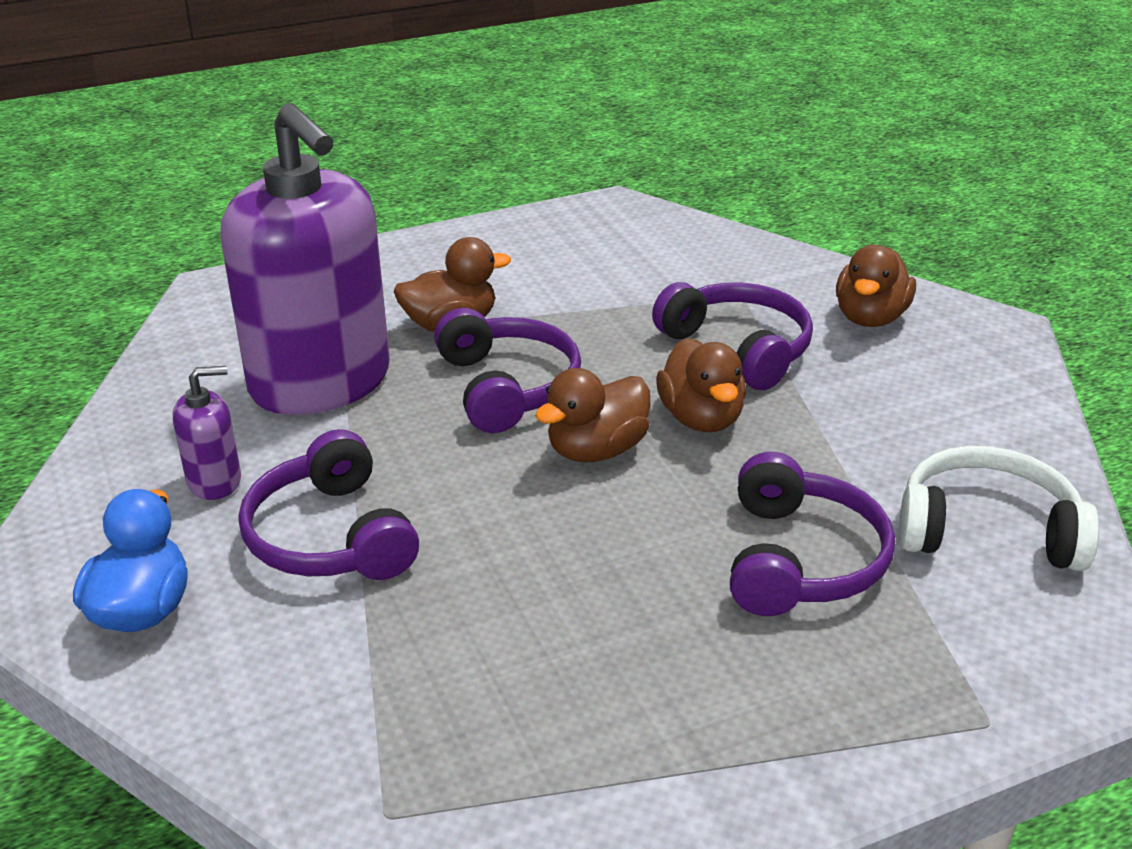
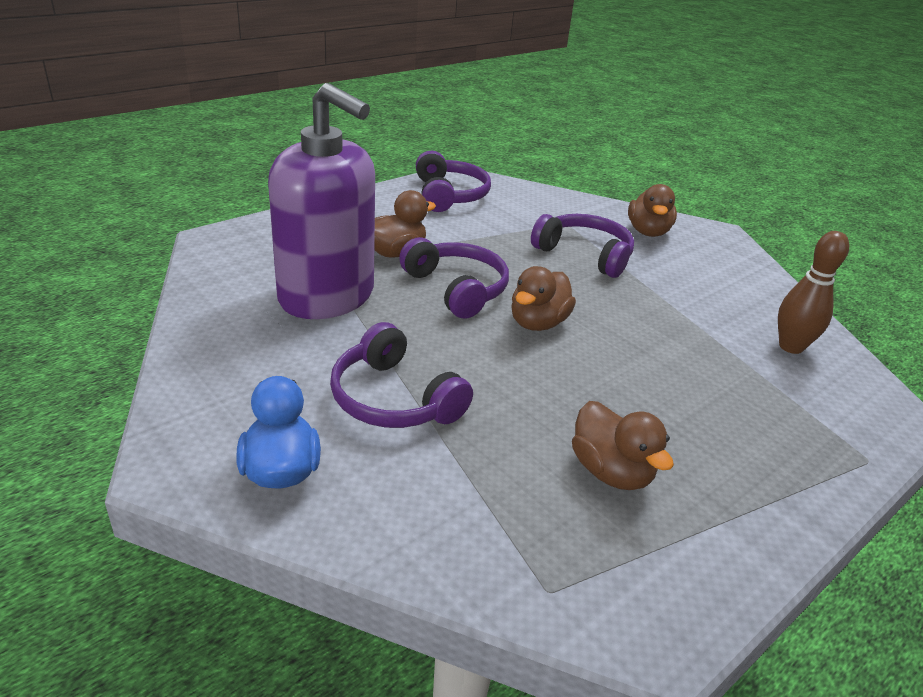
camera: 20 degrees left, 0 degrees up
purple soap dispenser [173,366,241,500] -> none
brown duck [656,338,746,432] -> brown duck moved to [572,401,674,490]
purple headphones [730,452,895,616] -> purple headphones moved to [416,150,491,212]
white headphones [899,446,1099,571] -> brown bowling pin [778,231,849,354]

